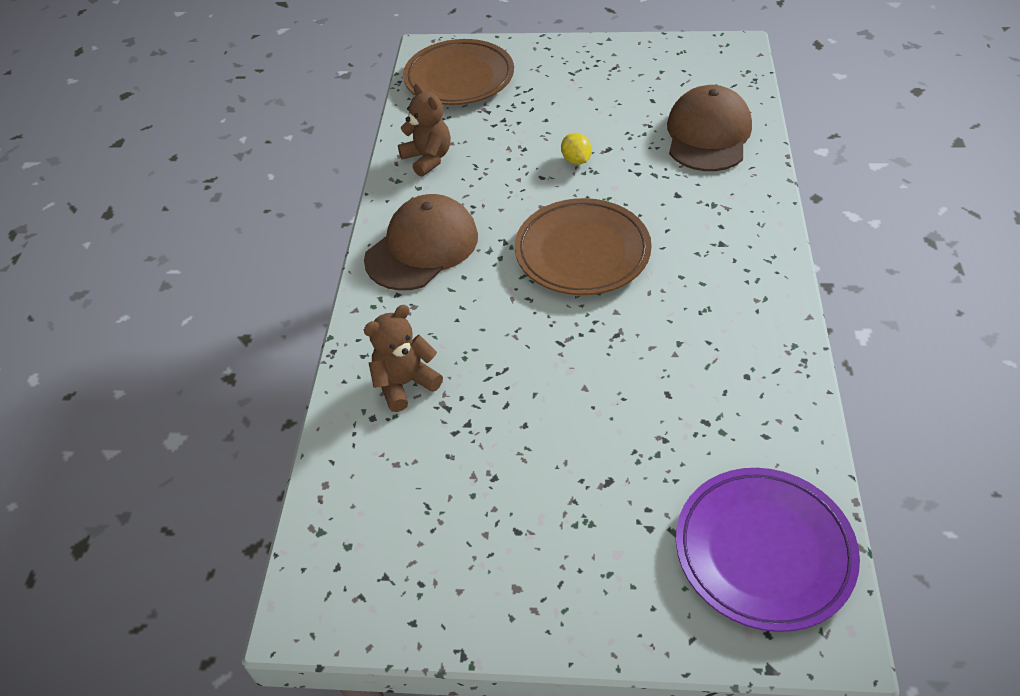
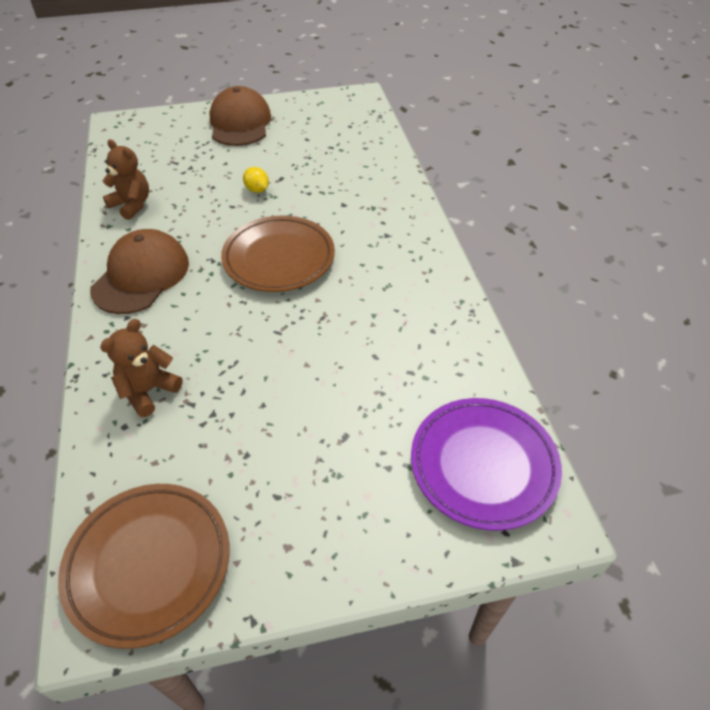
camera: 20 degrees left, 0 degrees up
brown plate [403,39,514,105] -> brown plate moved to [58,484,230,649]
brown cap [667,85,752,171] -> brown cap moved to [210,86,271,146]

